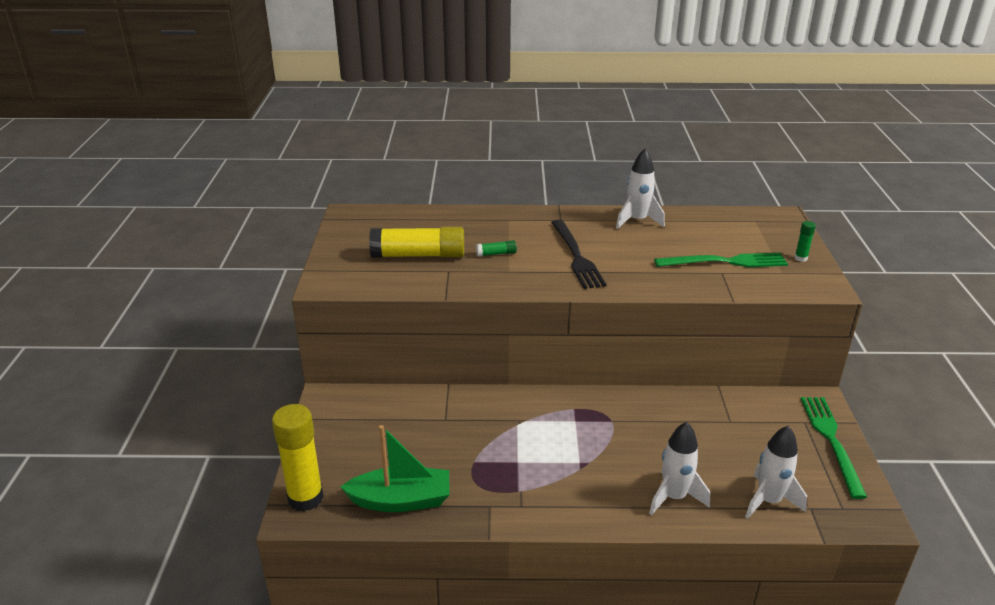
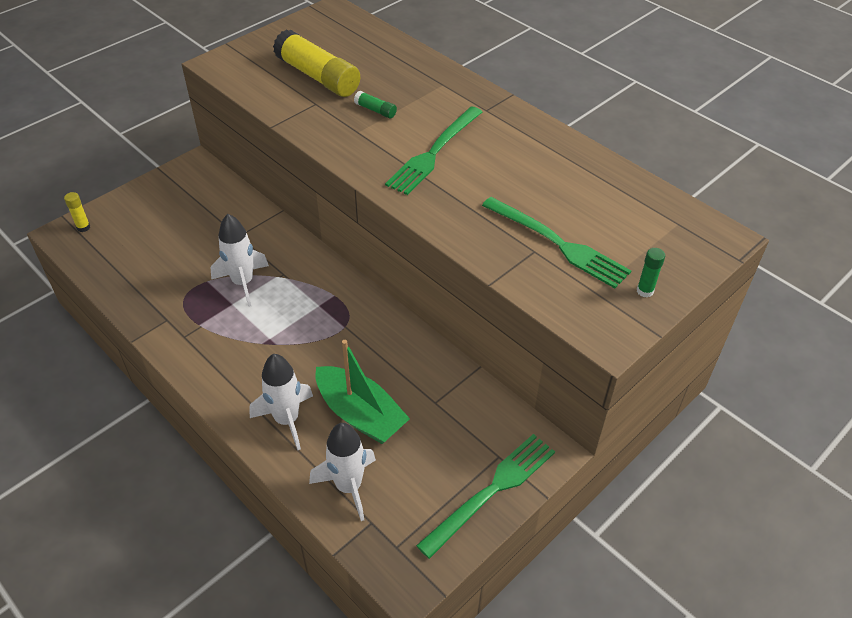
camera: 45 degrees right, 15 degrees up
yellow glue stick [272,404,324,512] -> yellow glue stick [64,192,90,232], size x0.43
green boat [341,425,450,512] -> green boat moved to [315,340,410,444]
black fork [551,220,607,289] -> green fork [385,106,482,195]
white rocket [616,149,665,229] -> white rocket moved to [210,214,269,307]

